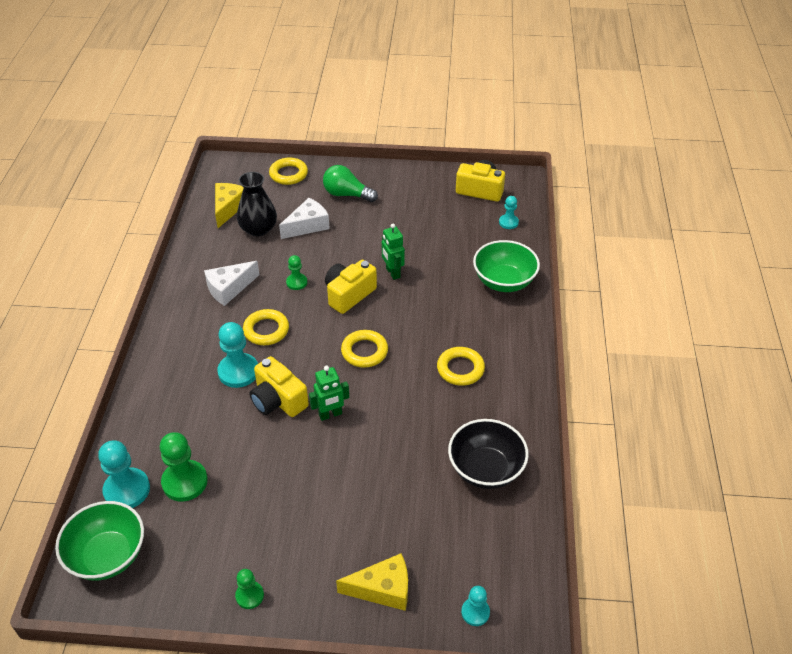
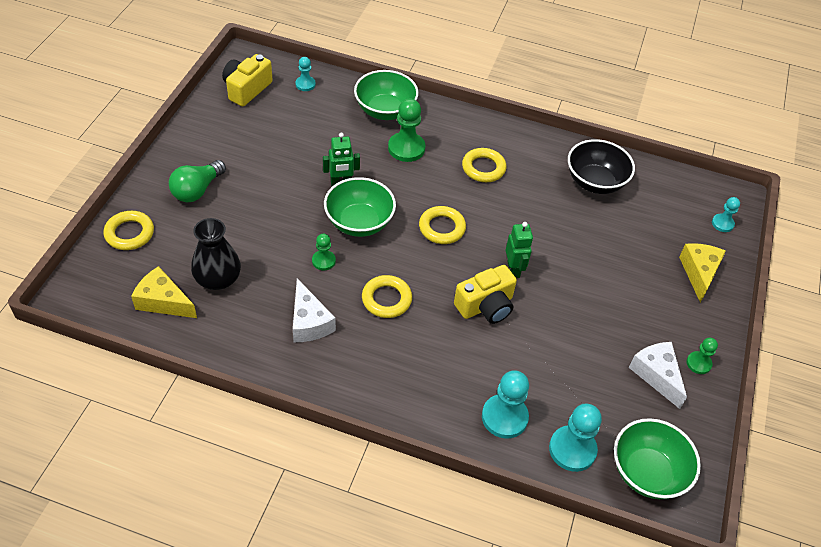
camera: 80 degrees left, 5 degrees up
green pawn [160,432,208,501] -> green pawn moved to [388,99,425,162]
turquoise pawn [217,322,258,388] -> turquoise pawn moved to [482,370,529,439]
white cheese [279,198,330,239] -> white cheese moved to [629,342,687,409]
yellow camera [325,260,377,314] -> green bowl [324,177,396,237]

